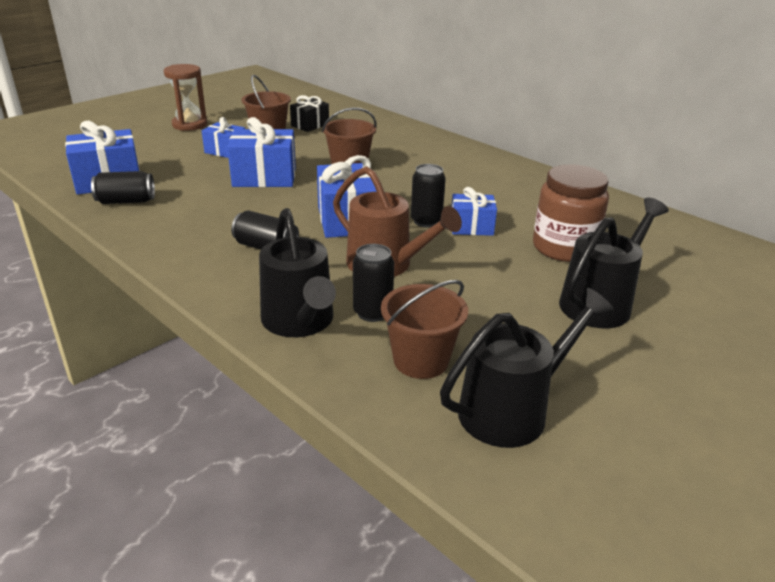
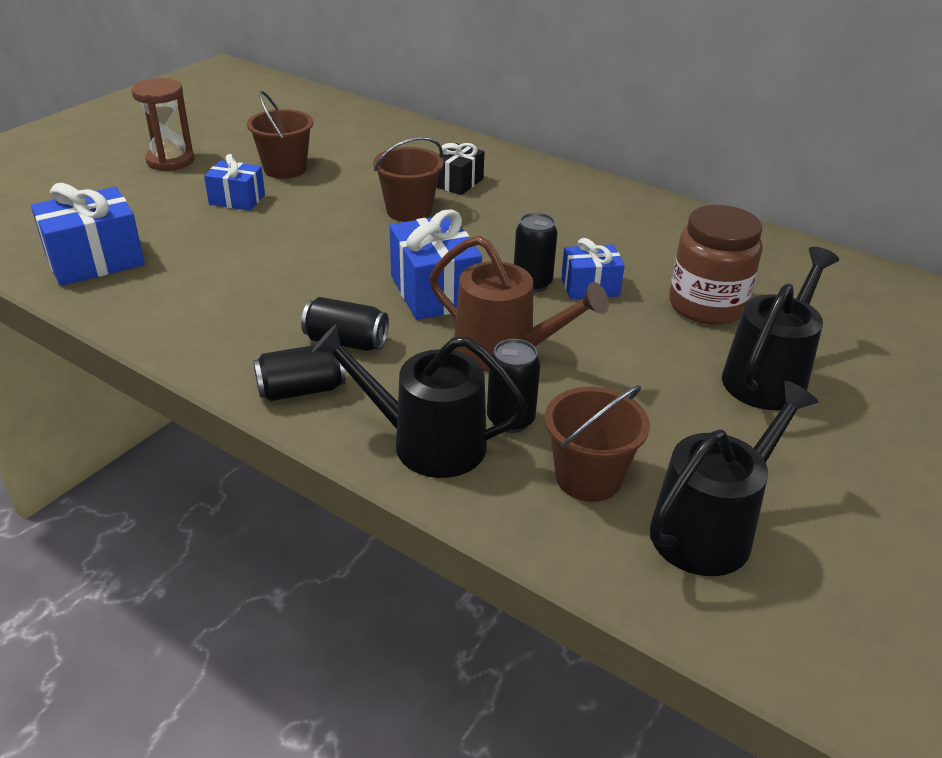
camera: 10 degrees left, 5 degrees up
black can [91,171,155,204] -> black can moved to [253,345,346,401]
blue gift [227,117,296,187] -> none
black watering can [259,208,336,337] -> black watering can turned 135 degrees clockwise [312,324,528,478]
black gift [290,95,329,132] -> black gift moved to [436,143,484,195]

